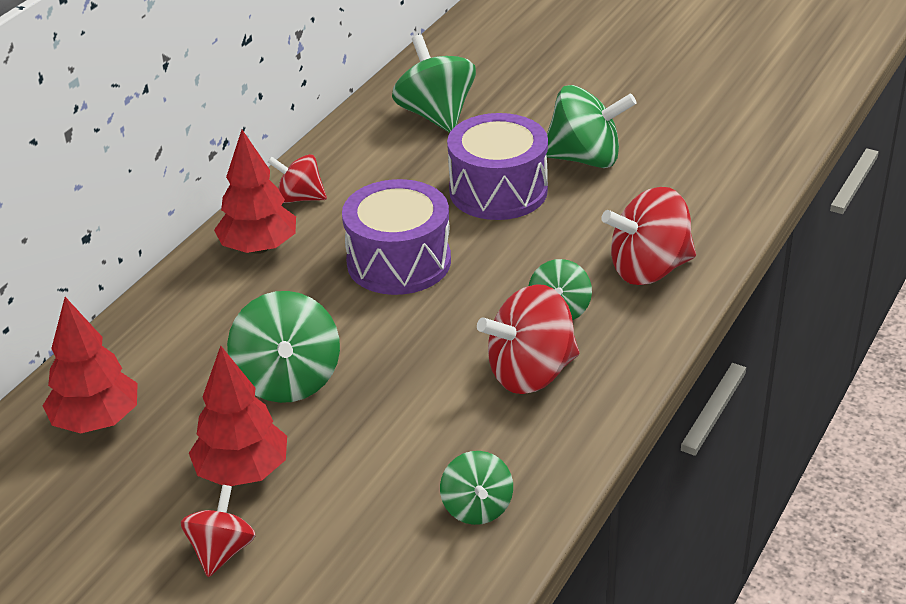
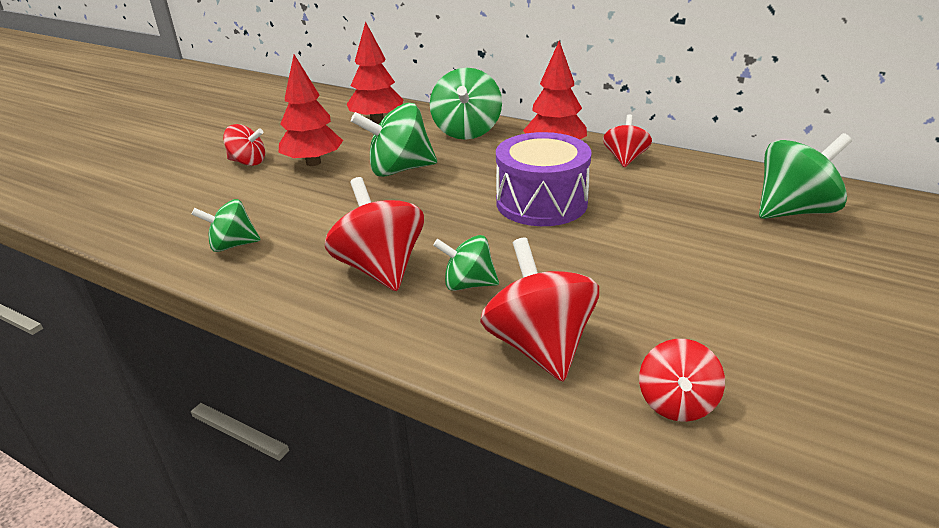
camera: 90 degrees right, 5 degrees down
purple drum [447,113,548,220] -> none
green spinning top [546,85,637,168] -> green spinning top moved to [430,68,502,140]
none -> red spinning top [639,339,725,422]

